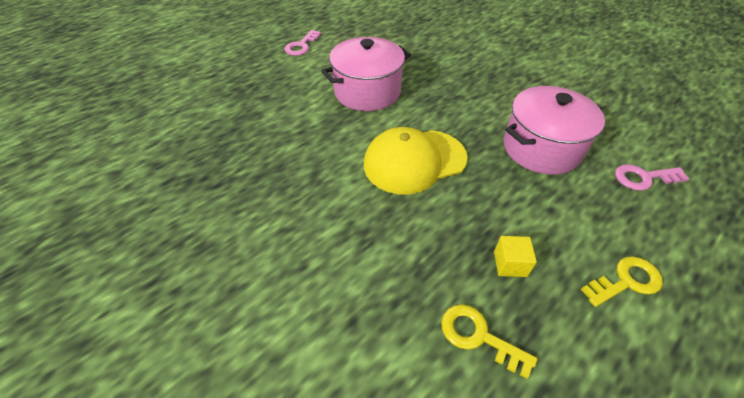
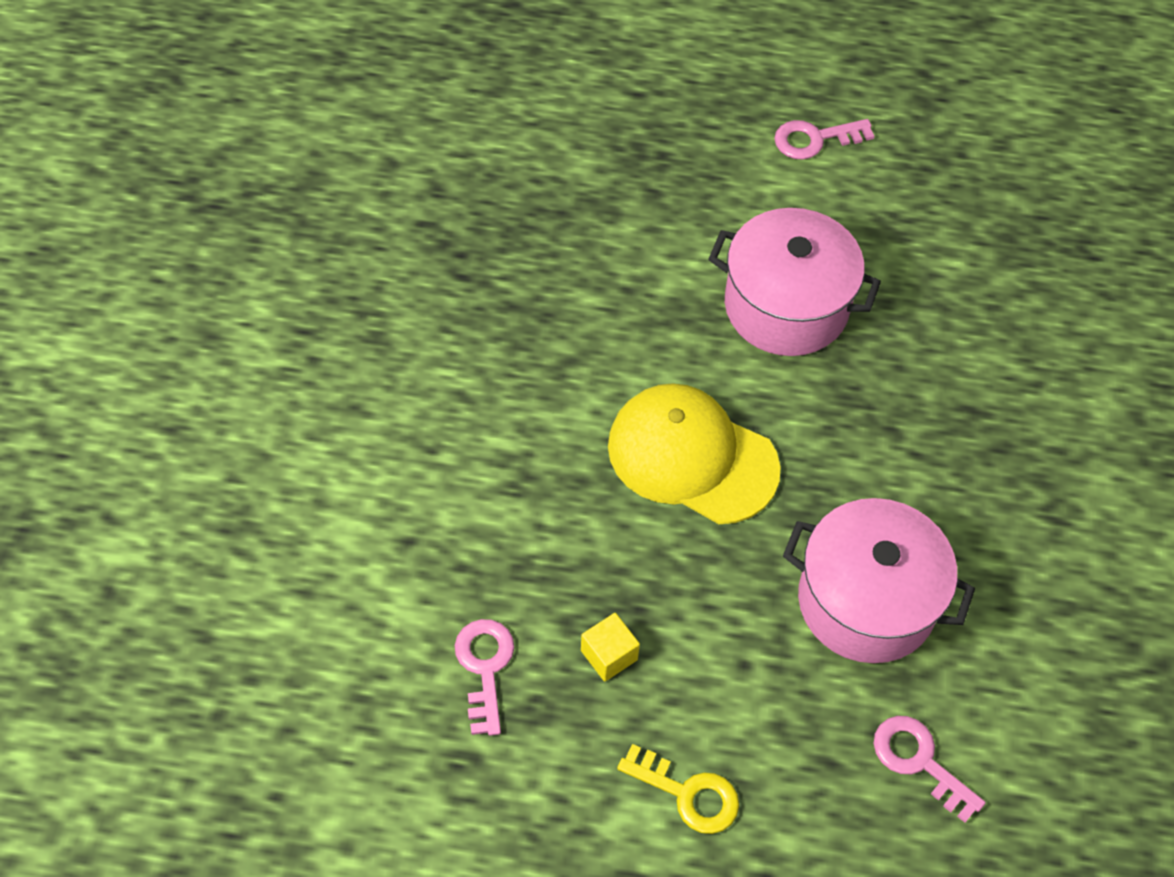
camera: 50 degrees right, 10 degrees up
yellow key [441,304,537,379] -> pink key [455,619,514,736]

